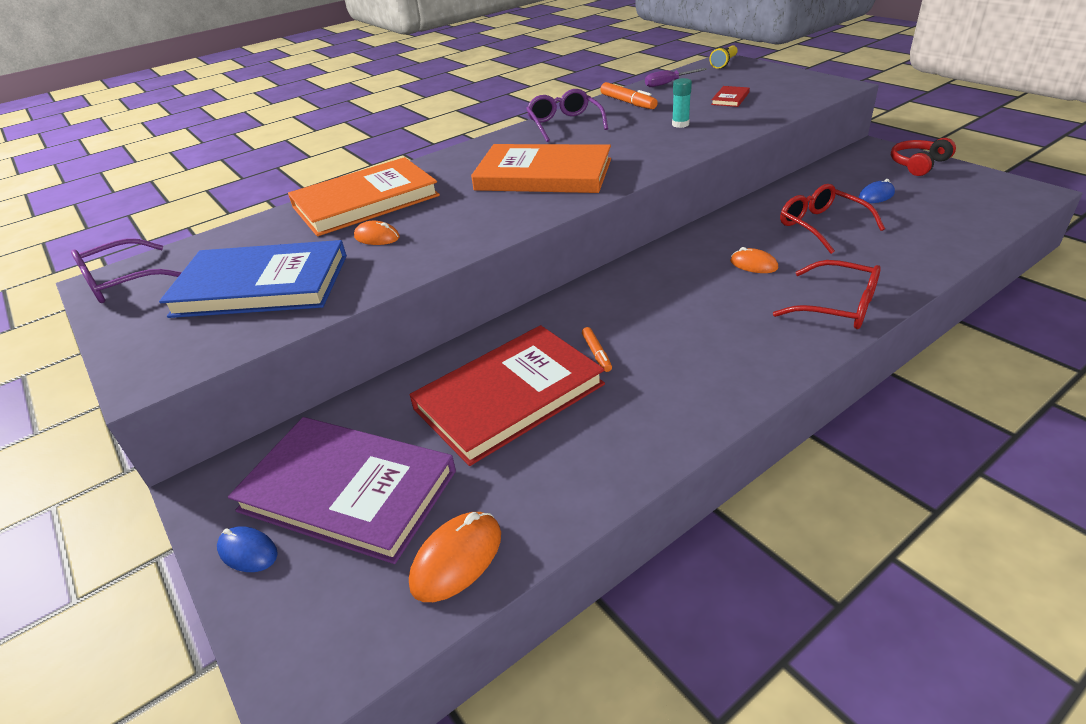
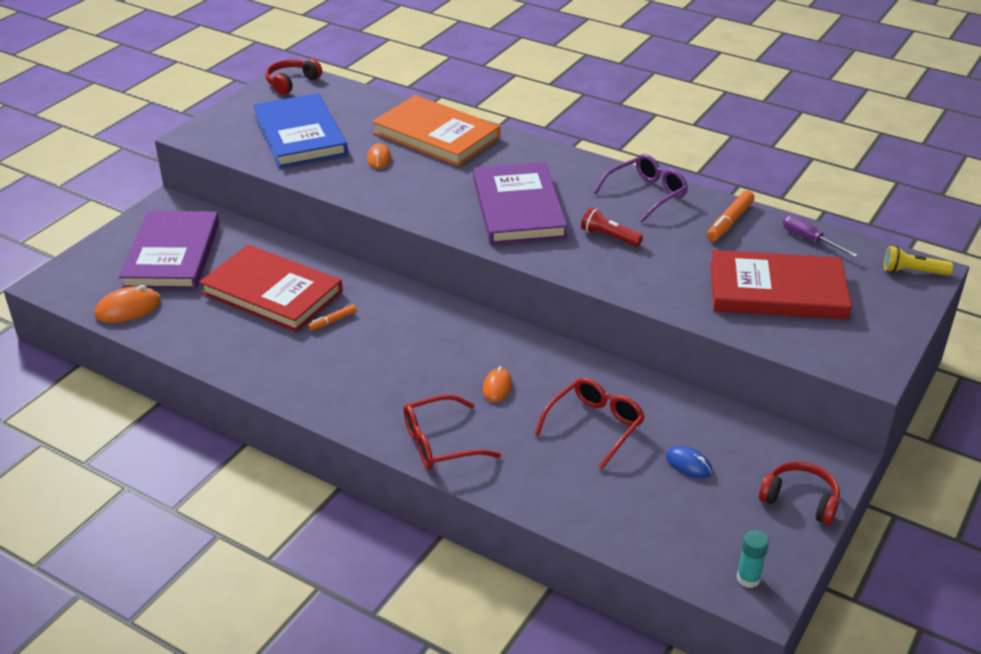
camera: 65 degrees right, 0 degrees up
purple glasses [71,238,182,303] -> red headphones [265,59,322,95]
blue mouse [217,527,278,572] -> none
orange mouse [409,512,501,602] -> orange mouse turned 45 degrees counterclockwise [95,285,161,323]
orange book [471,144,611,193] -> purple book [473,162,568,245]
turquoise glue stick [672,78,692,128] -> turquoise glue stick moved to [737,530,769,588]
red book [711,86,750,107] -> red book [710,250,852,320], size x2.48
red glasses [773,260,881,329] -> red glasses turned 60 degrees clockwise [404,394,501,470]
none -> red flashlight [581,207,643,247]

